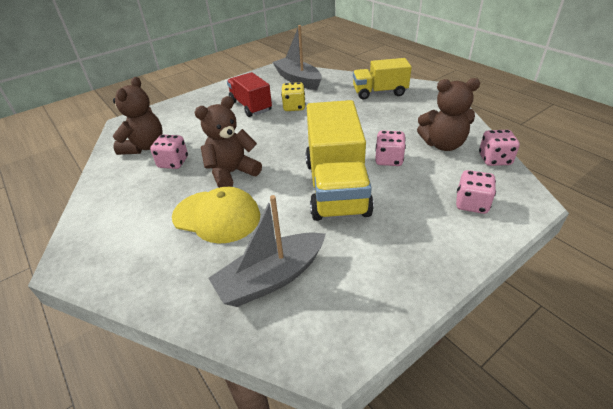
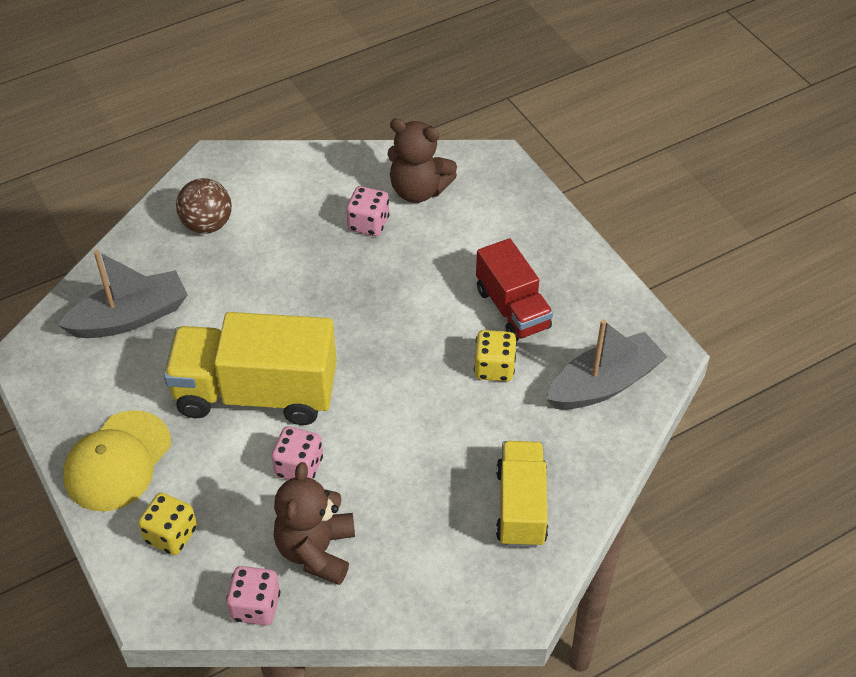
camera: 95 degrees right, 10 degrees up
yellow cap [172,187,260,244] -> yellow cap moved to [63,410,171,511]
brown teddy bear [194,96,262,188] -> none
grey boat [208,195,326,307] -> grey boat turned 90 degrees clockwise [57,250,188,338]
red truck [227,72,272,117] -> red truck turned 90 degrees clockwise [476,238,553,341]
pink dice [456,170,496,214] -> yellow dice [138,493,197,555]
none -> brown ball [176,178,232,234]

